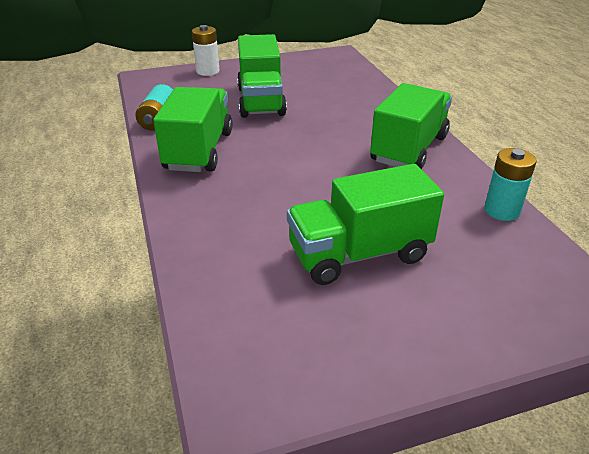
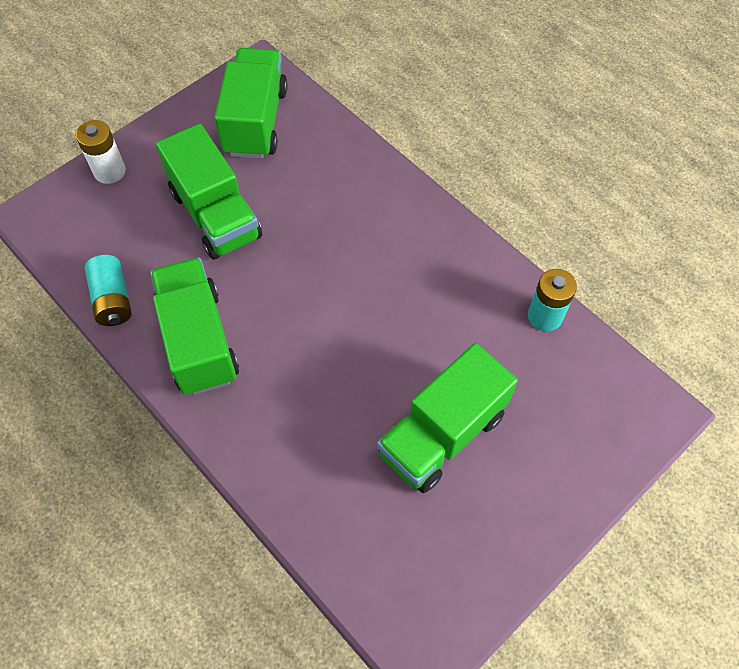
camera: 25 degrees left, 25 degrees up
green truck [370,83,452,169] -> green truck moved to [214,48,288,159]

